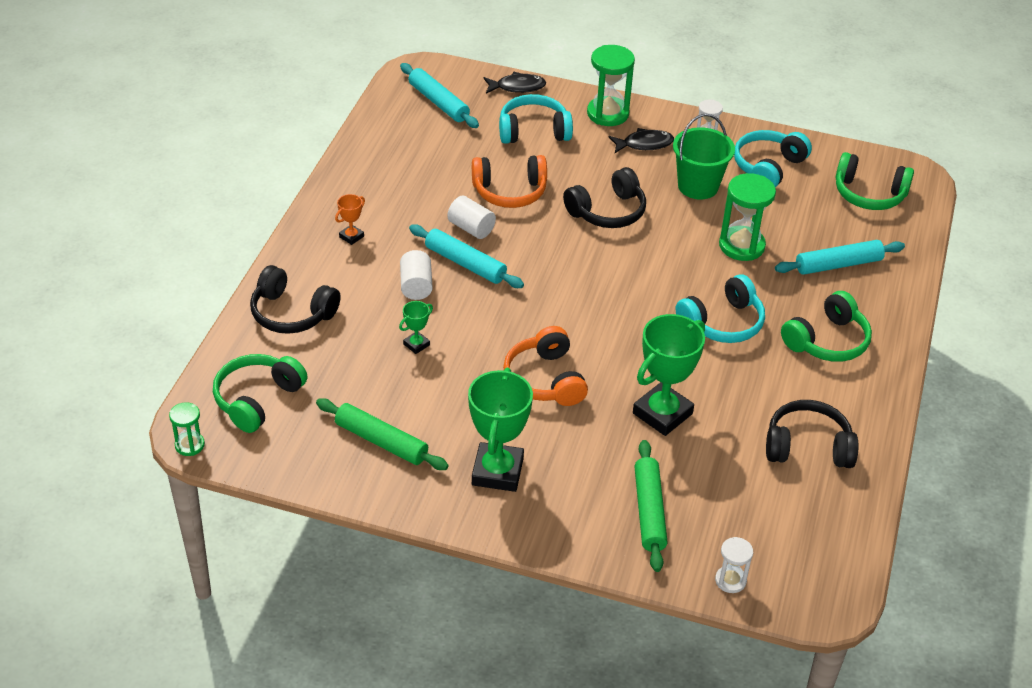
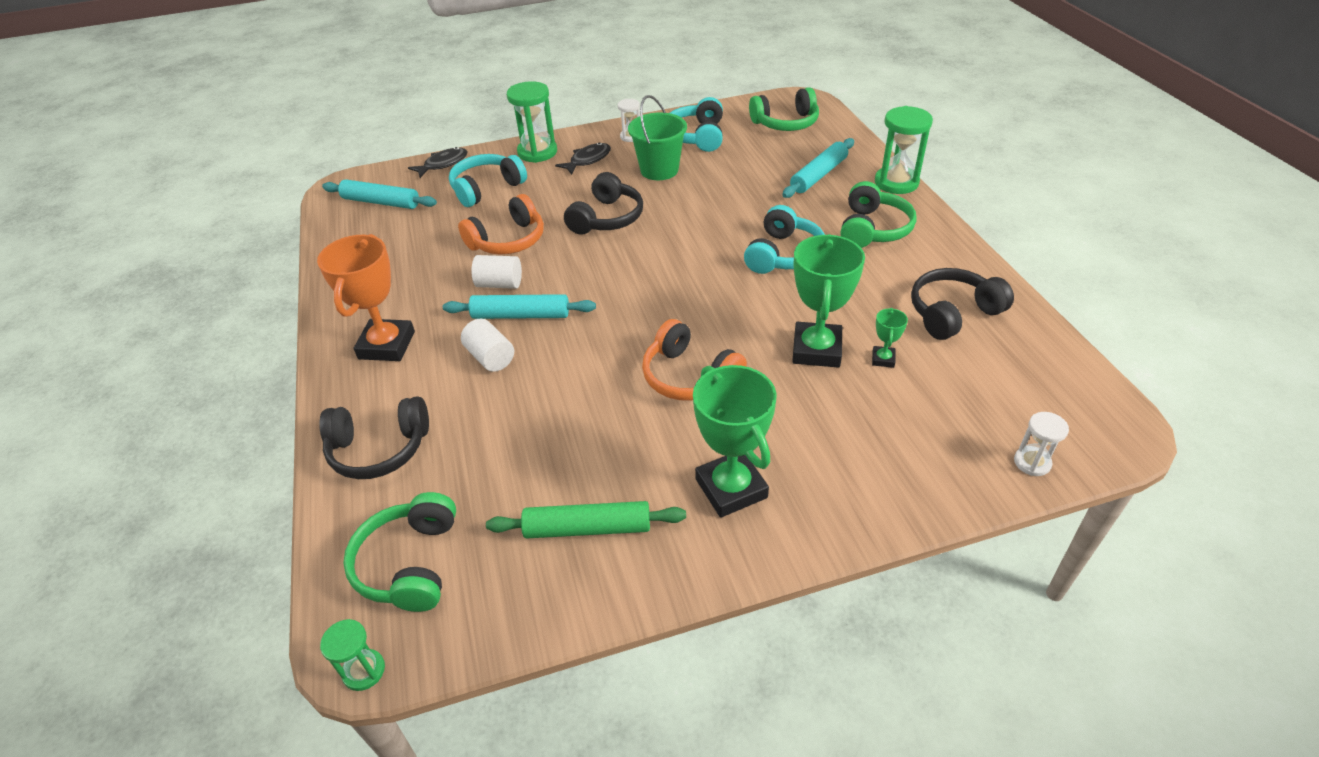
camera: 30 degrees left, 0 degrees up
orange trophy [335,194,365,245] -> orange trophy [317,234,415,361], size x2.19
green trophy [399,301,433,354] -> green trophy moved to [872,308,908,368]
green rolling pin [634,440,668,572] -> none
green hourglass [719,173,776,261] -> green hourglass moved to [875,106,933,194]

